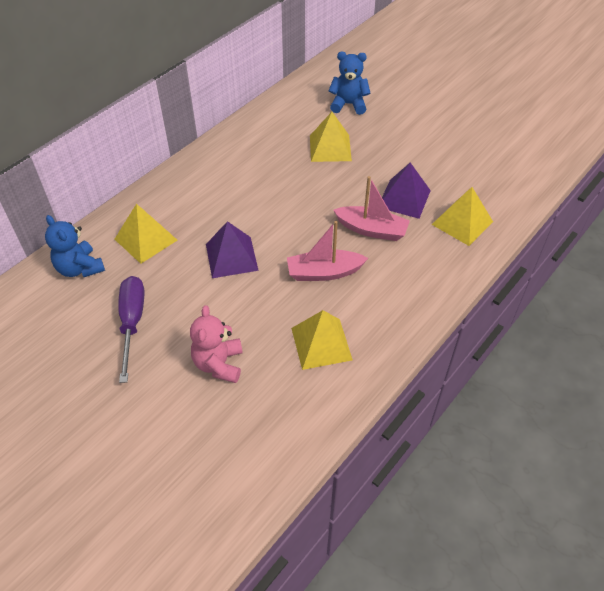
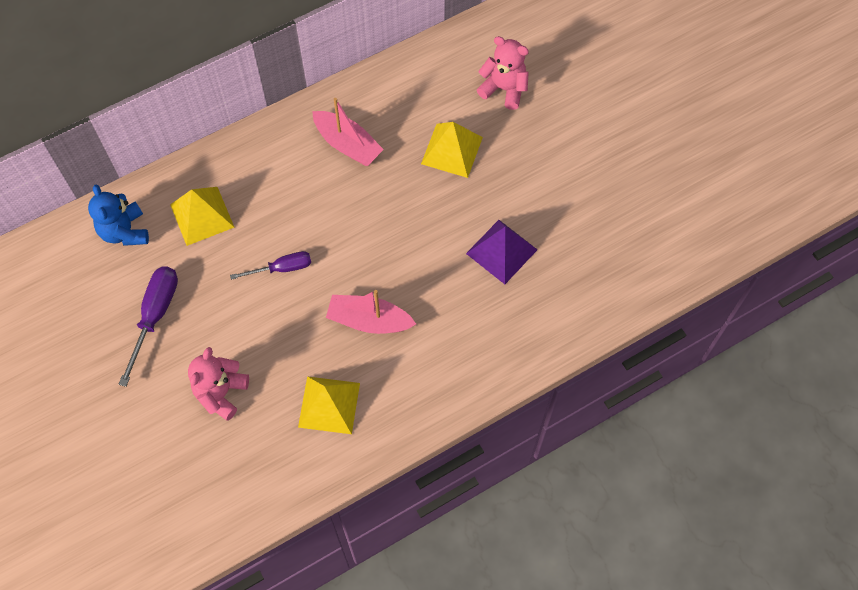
camera: 20 degrees right, 15 degrees up
purple pyramid [206,221,259,278] -> purple screwdriver [230,251,311,280]
blue teddy bear [329,52,370,115] -> pink teddy bear [477,36,529,110]
pink boat [333,176,410,241] -> pink boat moved to [312,98,384,166]
yellow pyramid [432,187,493,246] -> none

